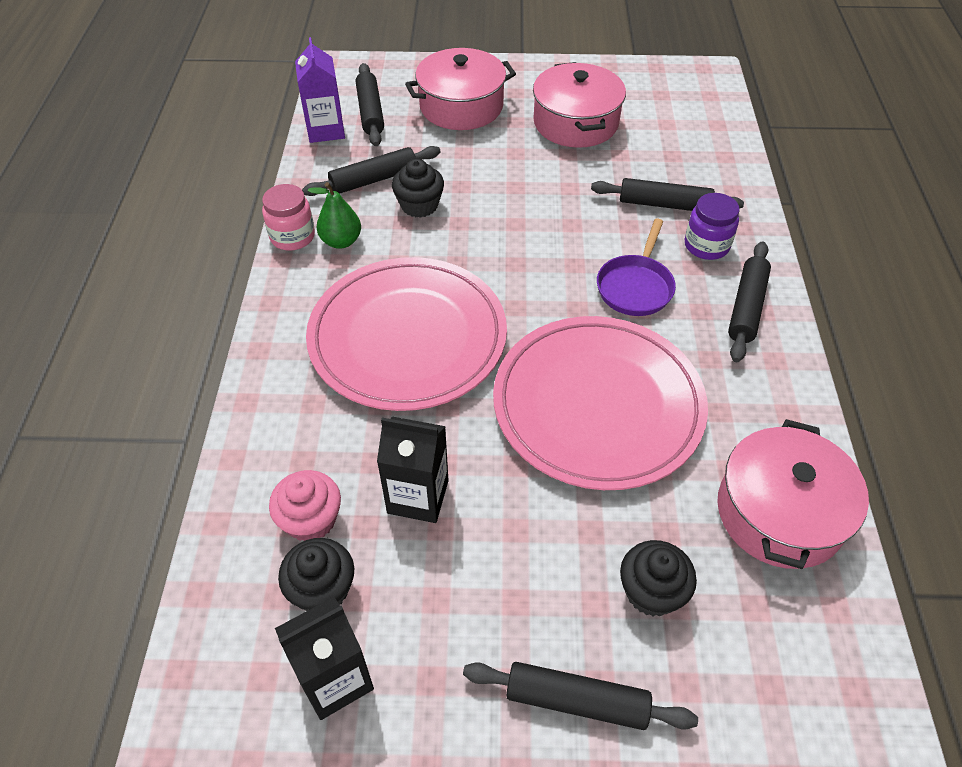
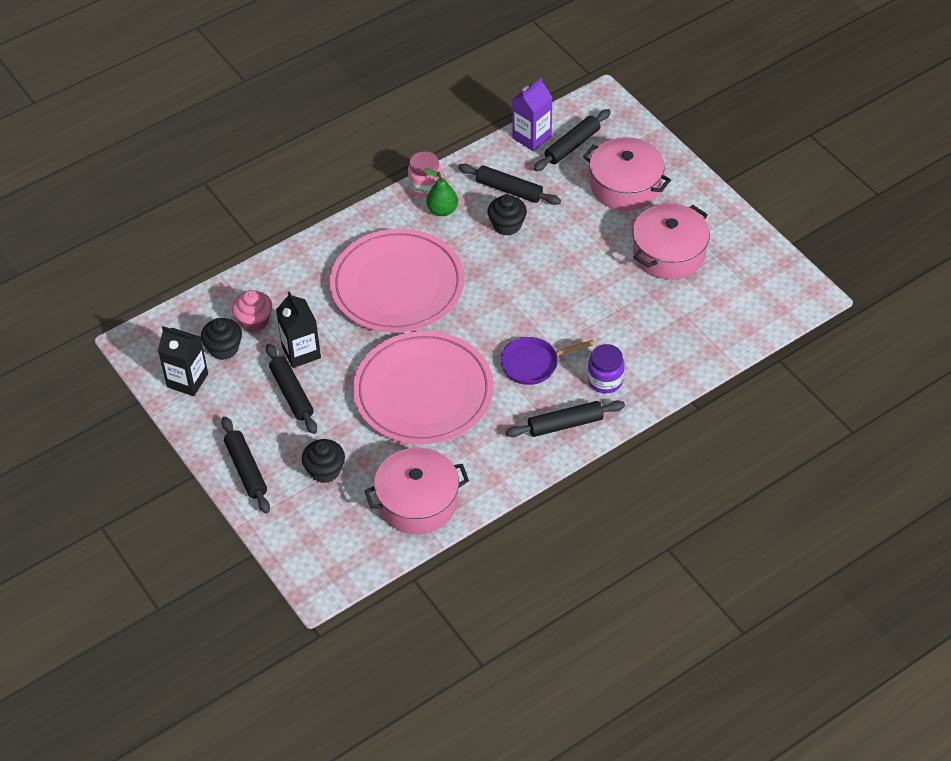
camera: 55 degrees right, 0 degrees up
black rolling pin [591,178,744,211] -> black rolling pin moved to [266,344,317,434]

